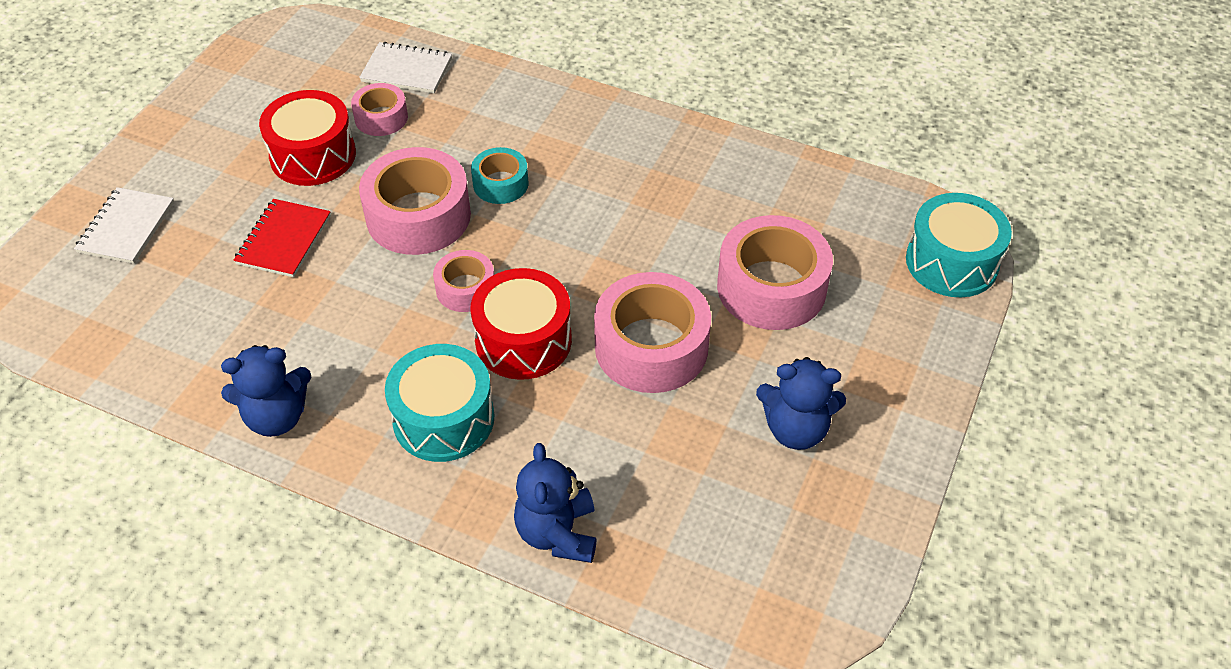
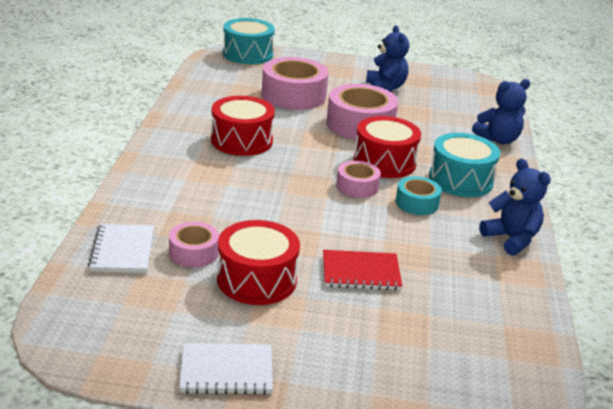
camera: 110 degrees left, 20 degrees down
white notebook [74,187,174,264] -> white notebook moved to [179,343,273,395]
pink tape [359,147,471,255] -> none
turquoise tape [471,147,529,204] -> turquoise tape moved to [396,176,442,215]
none -> red drum [211,96,275,156]

